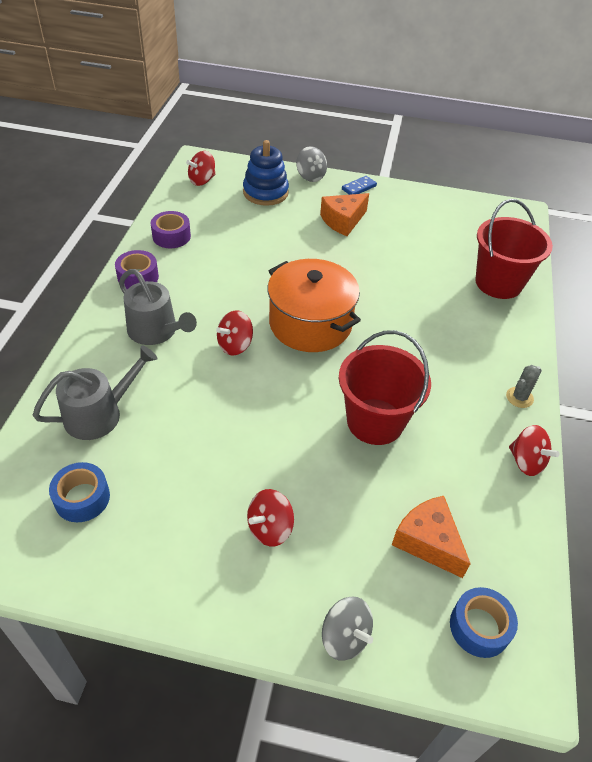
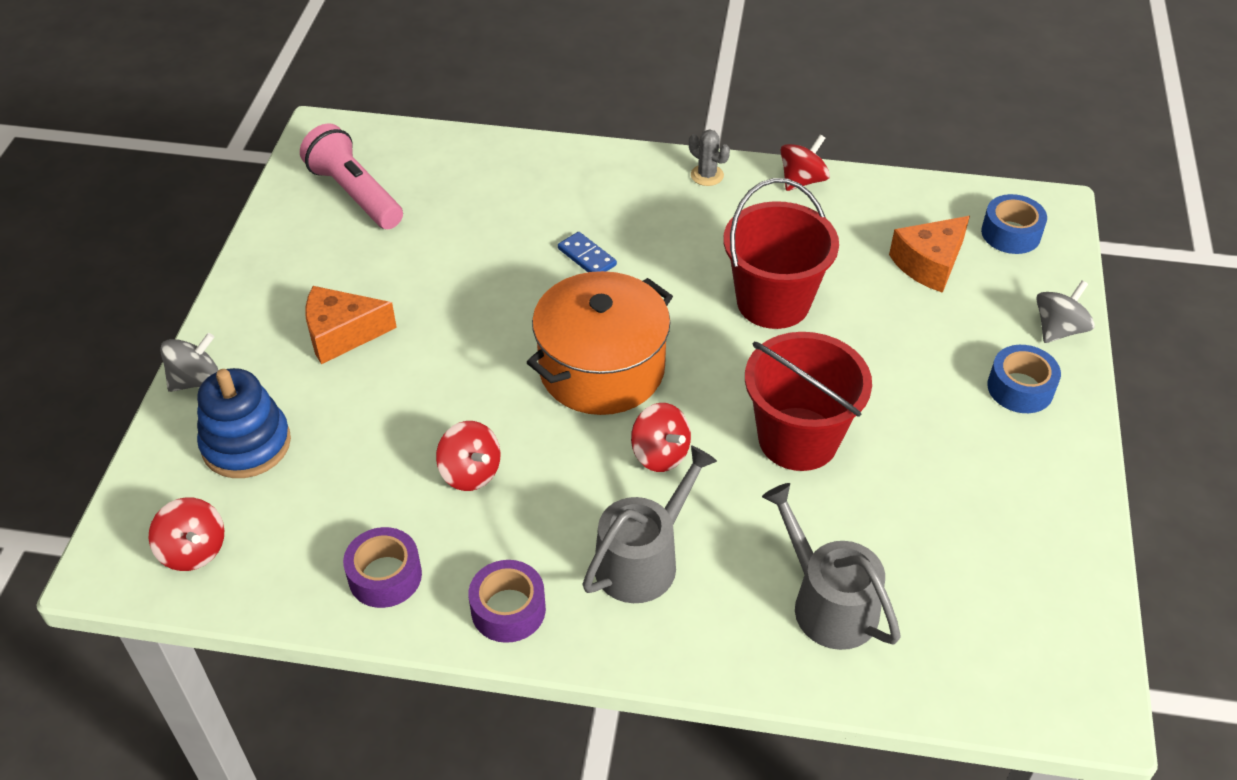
camera: 90 degrees left, 0 degrees up
blue tape [49,462,110,522] -> blue tape moved to [987,345,1061,413]
red spinning top [247,489,294,546] -> red spinning top moved to [436,421,501,491]
orange cheese [320,193,369,236] -> orange cheese turned 120 degrees clockwise [305,286,397,364]
blue domino [342,176,377,195] -> blue domino moved to [558,232,617,272]
red bucket [475,199,553,299] -> red bucket moved to [745,332,872,471]
none -> pink flashlight [300,123,403,229]

